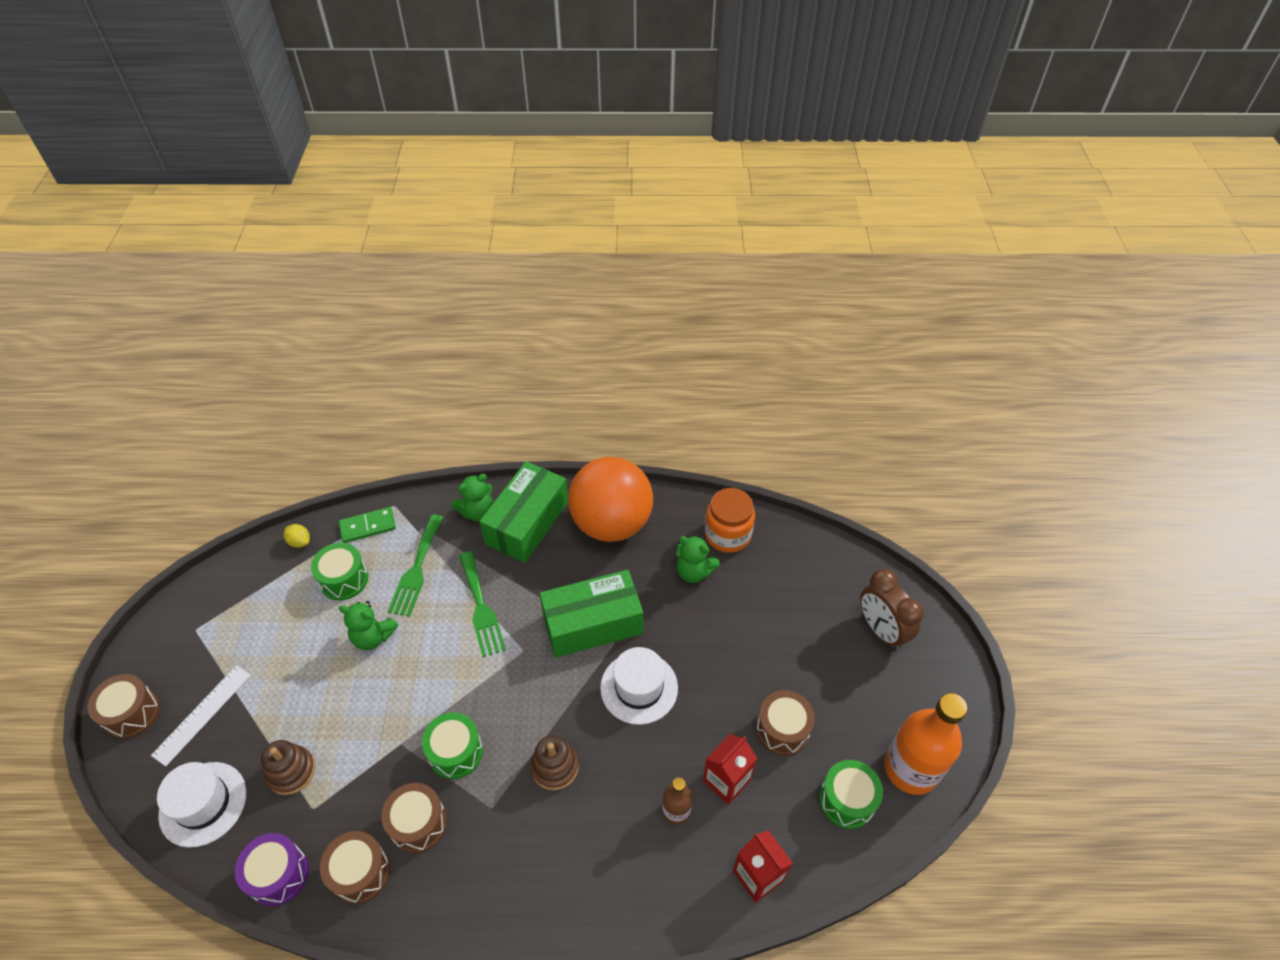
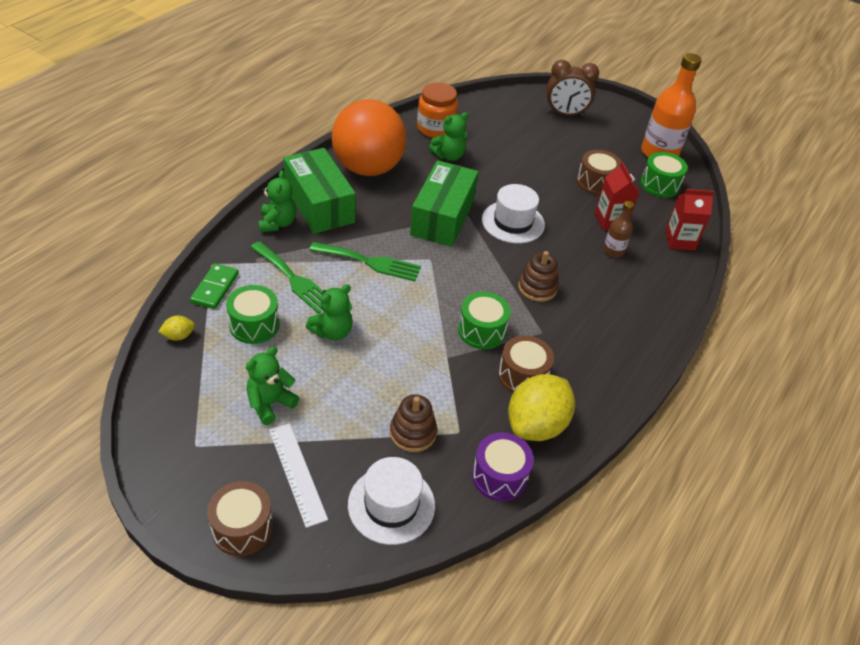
camera: 60 degrees left, 5 degrees down
brown drum [320,831,390,904] -> yellow lemon [508,374,575,441]
none -> green teddy bear [246,347,299,425]

